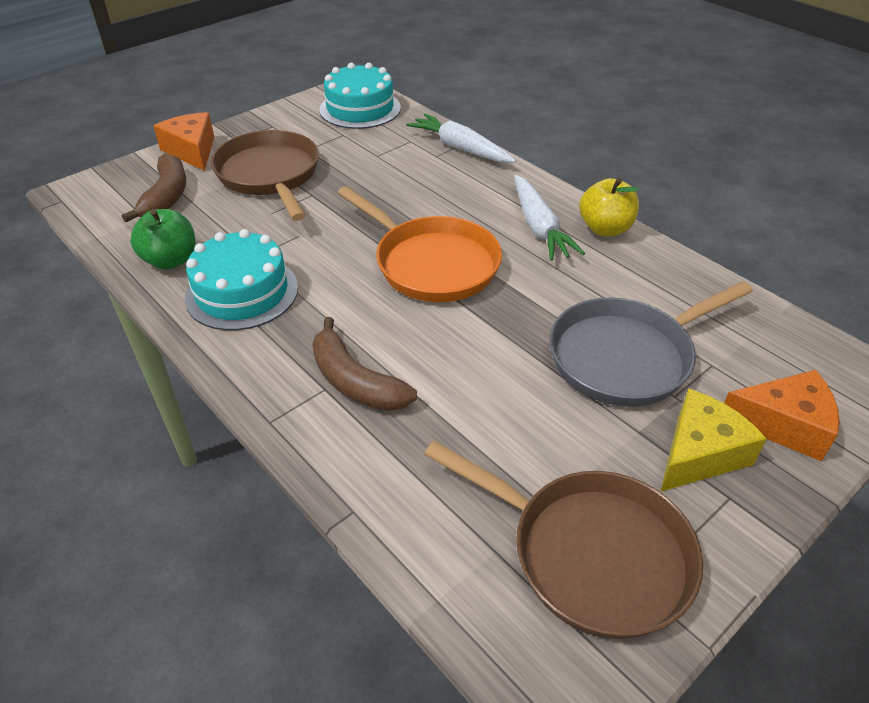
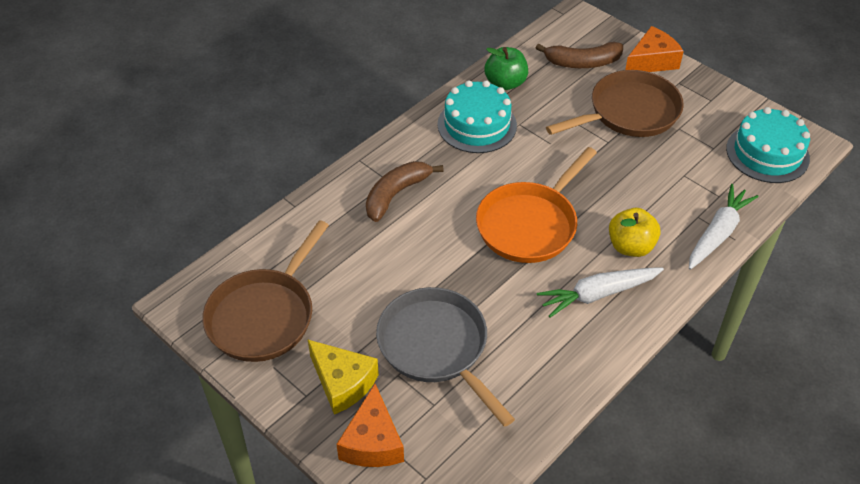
camera: 85 degrees right, 5 degrees up
yellow apple [580,178,639,236] -> yellow apple moved to [609,208,661,257]

